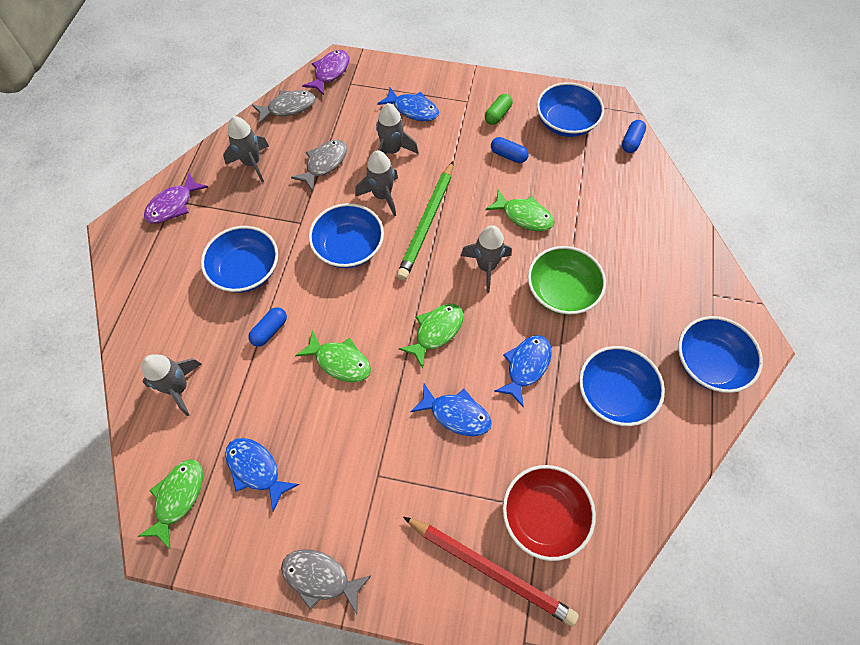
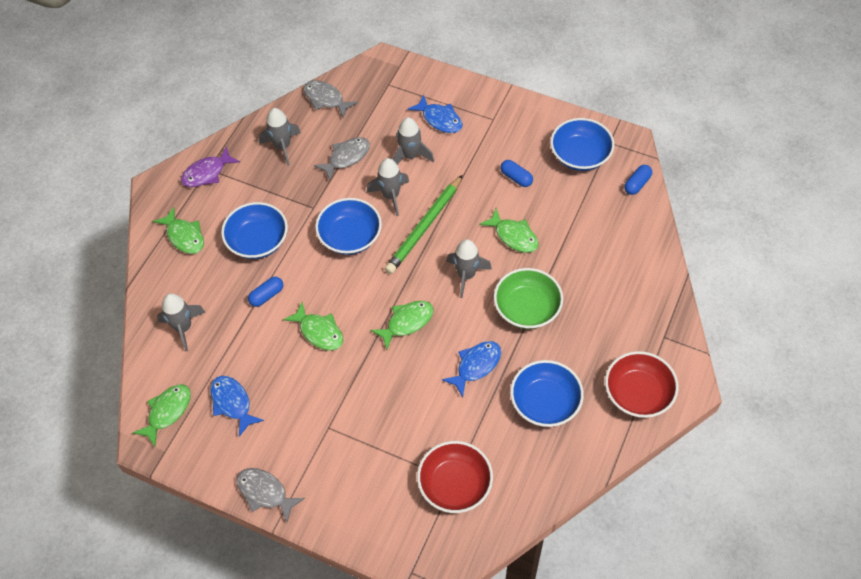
camera: 15 degrees right, 5 degrees down
grey fish [252,90,315,124] -> grey fish turned 135 degrees counterclockwise [304,80,358,118]
purple fish [302,50,349,95] -> none
red pencil [403,517,579,627] -> none
blue fish [410,383,492,437] -> none
green capsule [485,94,512,125] -> none
blue bowl [678,316,763,393] -> red bowl [605,351,679,418]
none -> green fish [153,207,204,254]

